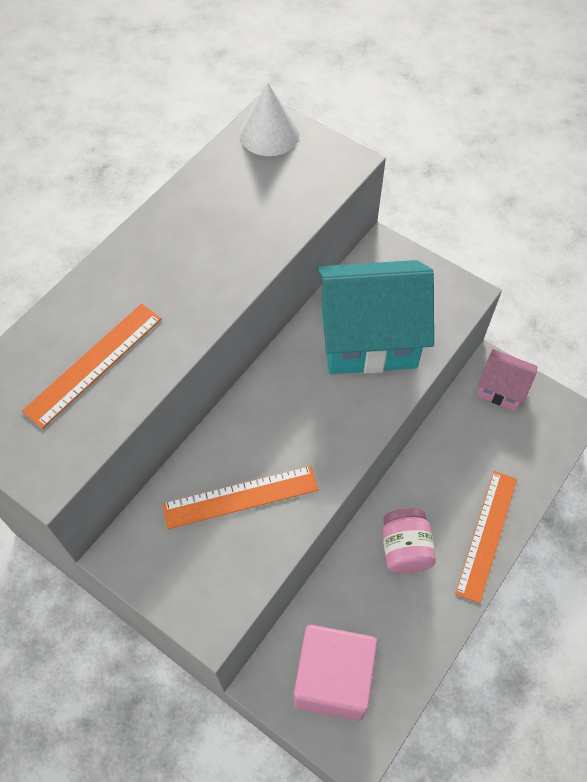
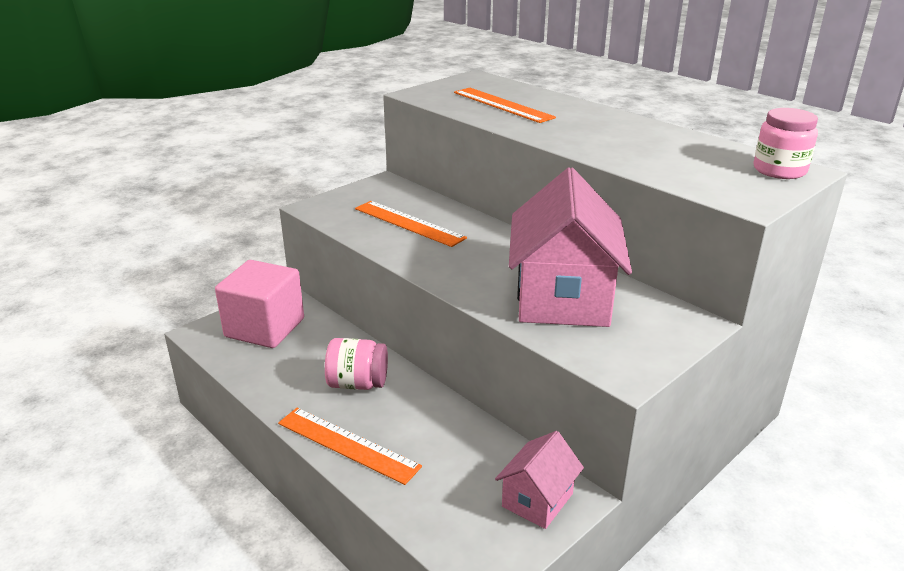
camera: 100 degrees right, 30 degrees down
orange ruler [162,466,319,529] -> orange ruler turned 45 degrees counterclockwise [355,201,467,247]
white cone [239,83,300,156] -> pink jar [753,108,818,179]
turquoise house [316,260,434,374] -> pink house [509,167,632,327]

